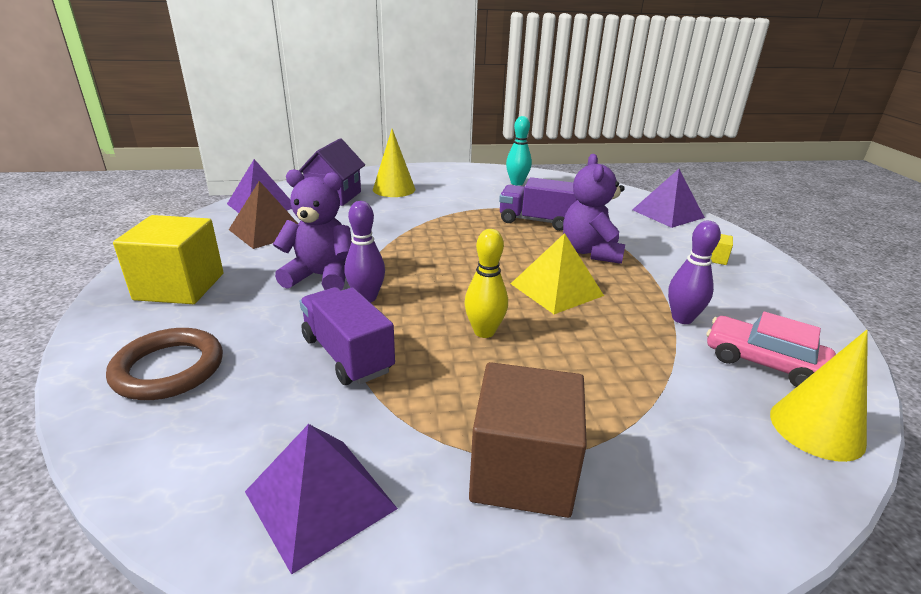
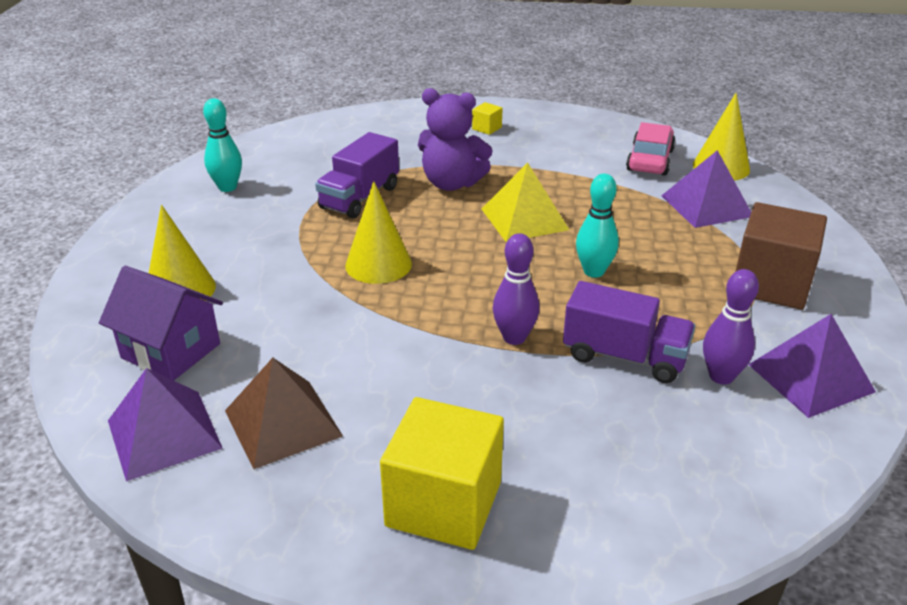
camera: 75 degrees left, 5 degrees up
brown ring [106,328,223,400] -> none
purple teddy bear [273,169,352,290] -> none
purple truck [300,287,395,385] -> purple truck turned 135 degrees counterclockwise [563,281,696,383]
yellow bowling pin [464,229,508,338] -> turquoise bowling pin [576,173,619,278]
purple pyramid [632,169,705,228] -> purple pyramid moved to [661,150,751,228]
purple bowling pin [668,221,721,324] -> purple bowling pin moved to [703,269,759,384]
pink car [707,312,836,387] -> pink car turned 150 degrees clockwise [626,122,676,175]
none -> yellow cone [345,181,412,284]

